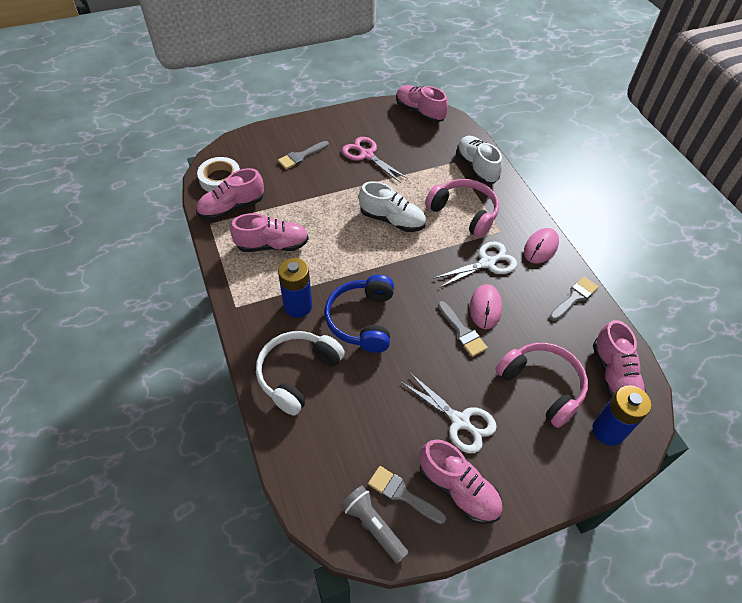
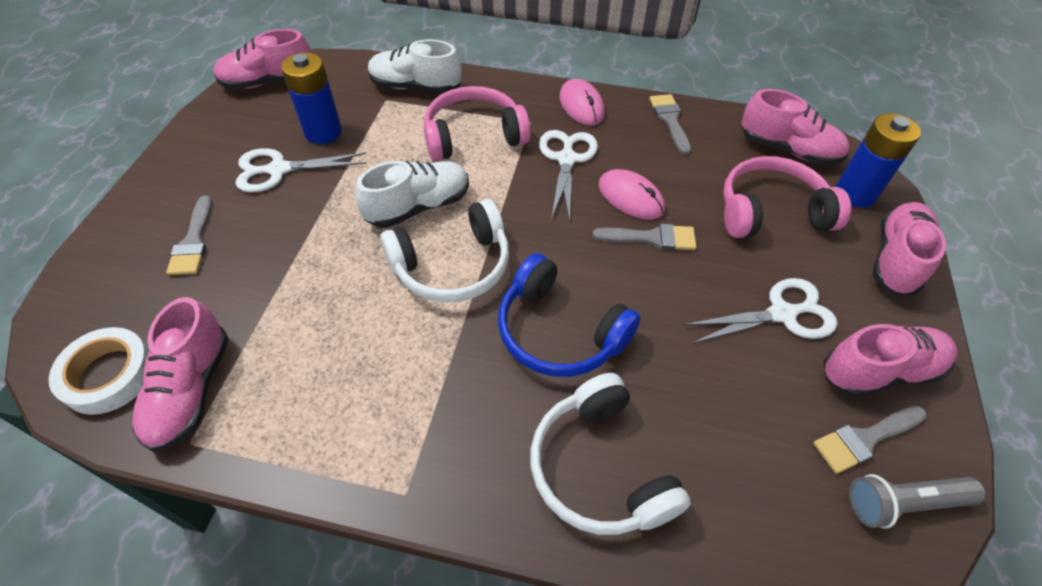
camera: 55 degrees left, 0 degrees up
pink shoe [230,213,309,252] -> pink shoe moved to [872,202,946,295]
blue battery [278,258,312,318] -> blue battery moved to [281,52,342,144]
pink scissors [342,137,408,183] -> white scissors [236,148,367,193]
none -> white headphones [380,199,509,303]

